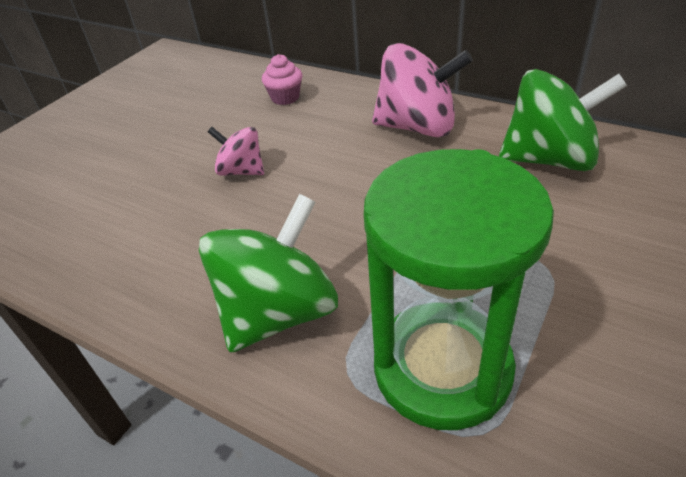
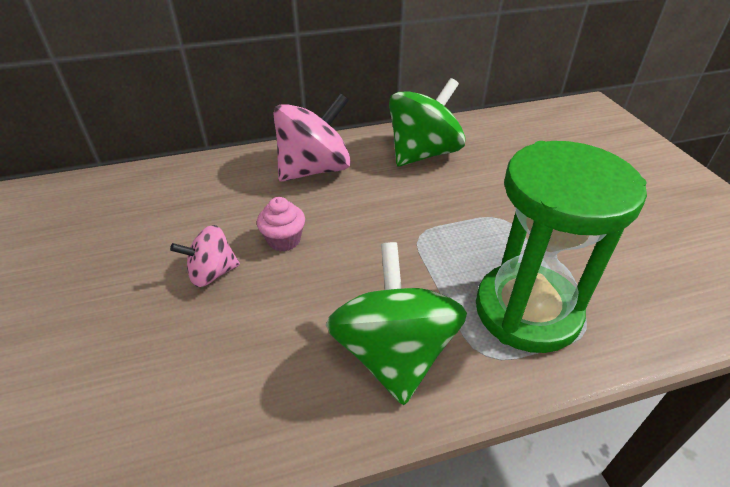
camera: 50 degrees left, 0 degrees up
pink cupcake [262,54,303,105] -> pink cupcake moved to [257,197,305,252]

